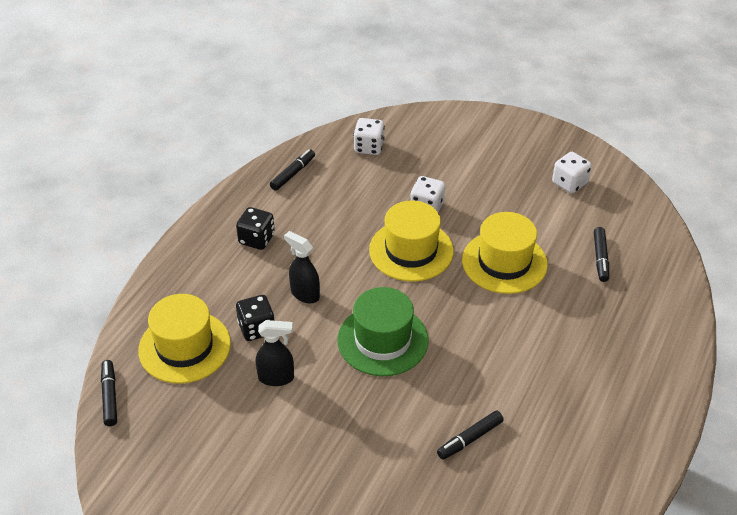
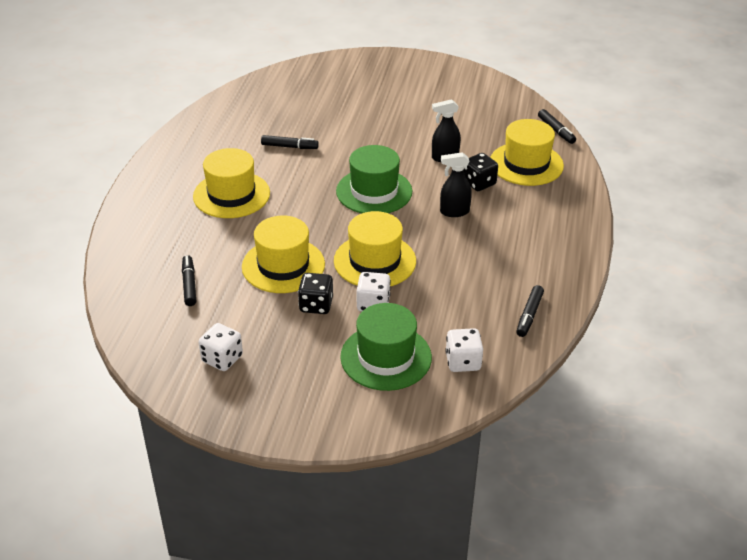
camera: 165 degrees right, 5 degrees down
black dice [236,207,275,250] -> black dice moved to [298,273,333,314]
black spray bottle [284,231,320,303] -> black spray bottle turned 150 degrees clockwise [440,152,472,217]
black marker [437,410,504,460] -> black marker turned 60 degrees clockwise [261,135,319,149]
none -> yellow hat [193,148,270,218]
none -> green hat [340,303,432,391]

